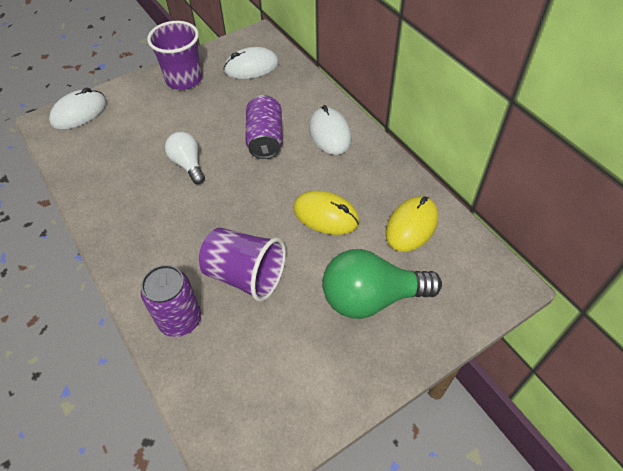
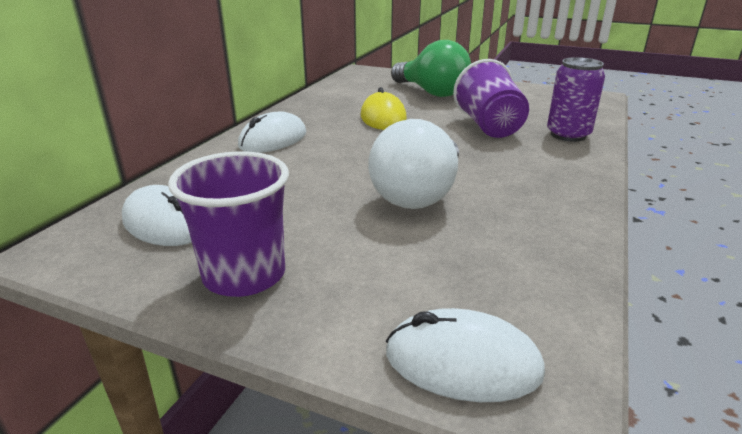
camera: 125 degrees left, 25 degrees down
white light bulb [165,132,205,184] -> white light bulb [368,119,459,209], size x1.71
purple can [245,95,283,159] -> none
yellow mouse [385,196,438,252] -> none

